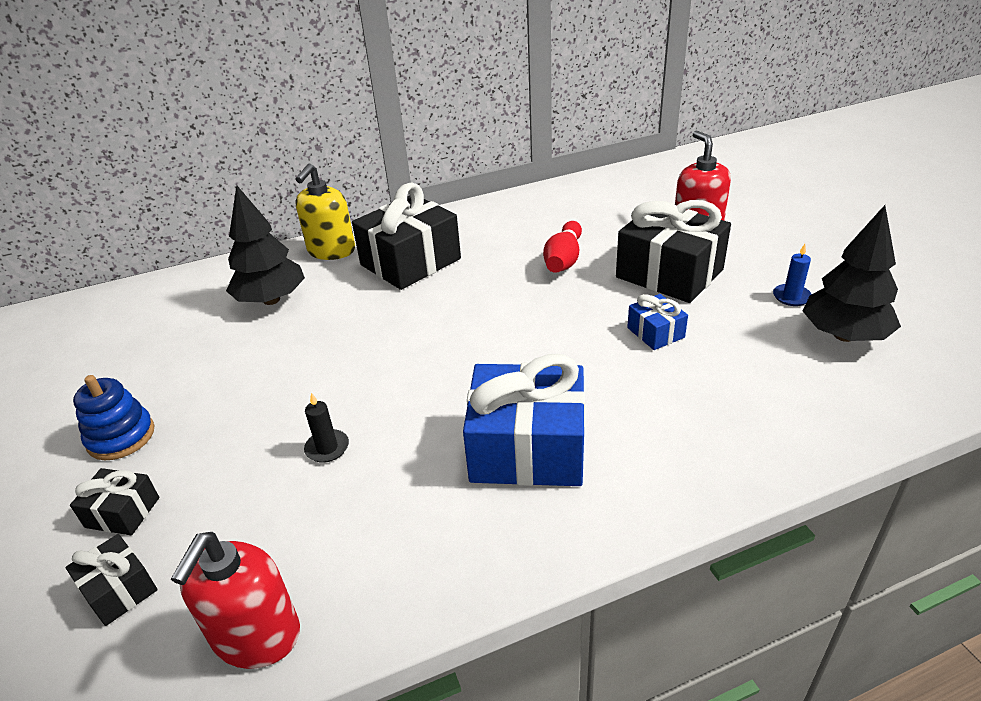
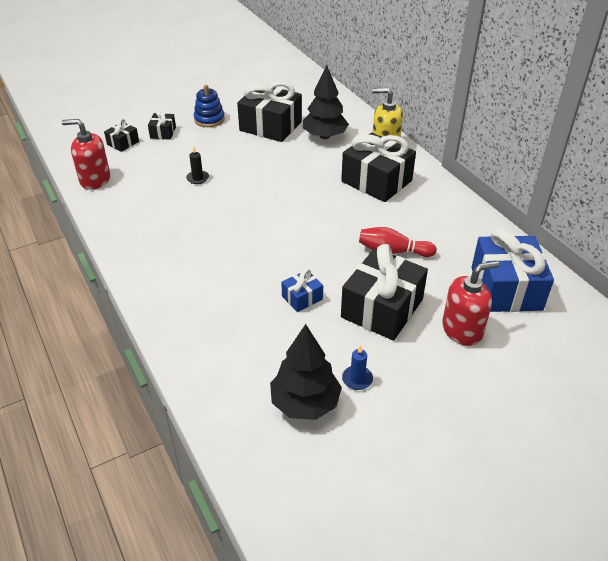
camera: 80 degrees right, 5 degrees up
blue gift [463,354,585,486] -> blue gift moved to [472,228,554,312]
none -> black gift [237,81,302,142]

